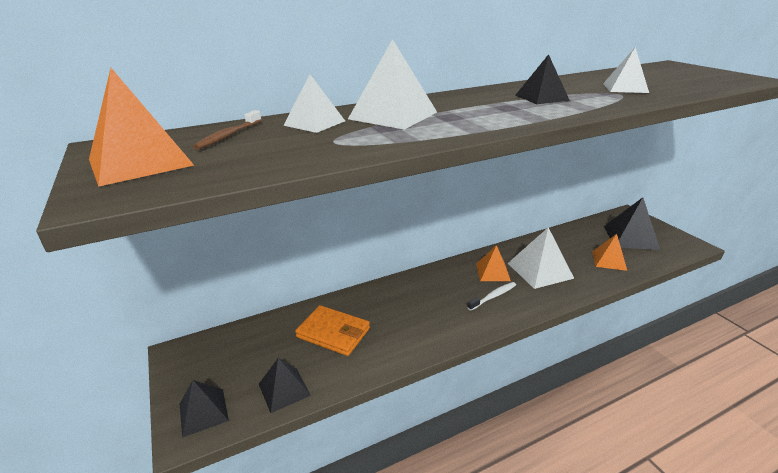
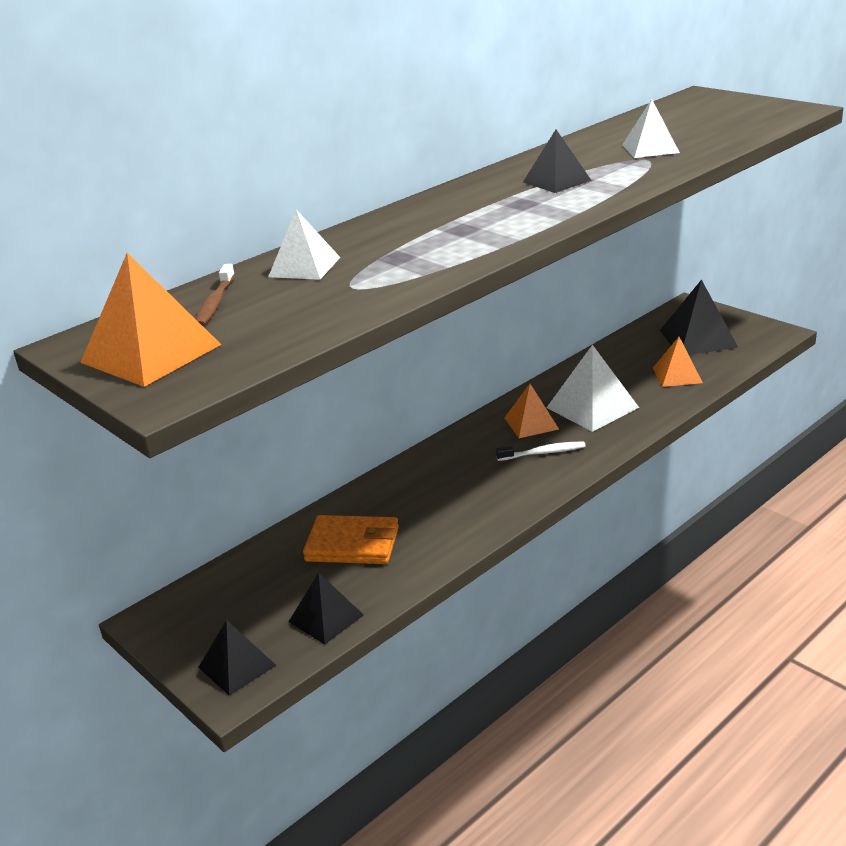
camera: 15 degrees left, 0 degrees up
white pyramid [348,39,437,130] -> none
white toothbrush [467,282,516,311] -> white toothbrush turned 45 degrees clockwise [496,441,586,461]

